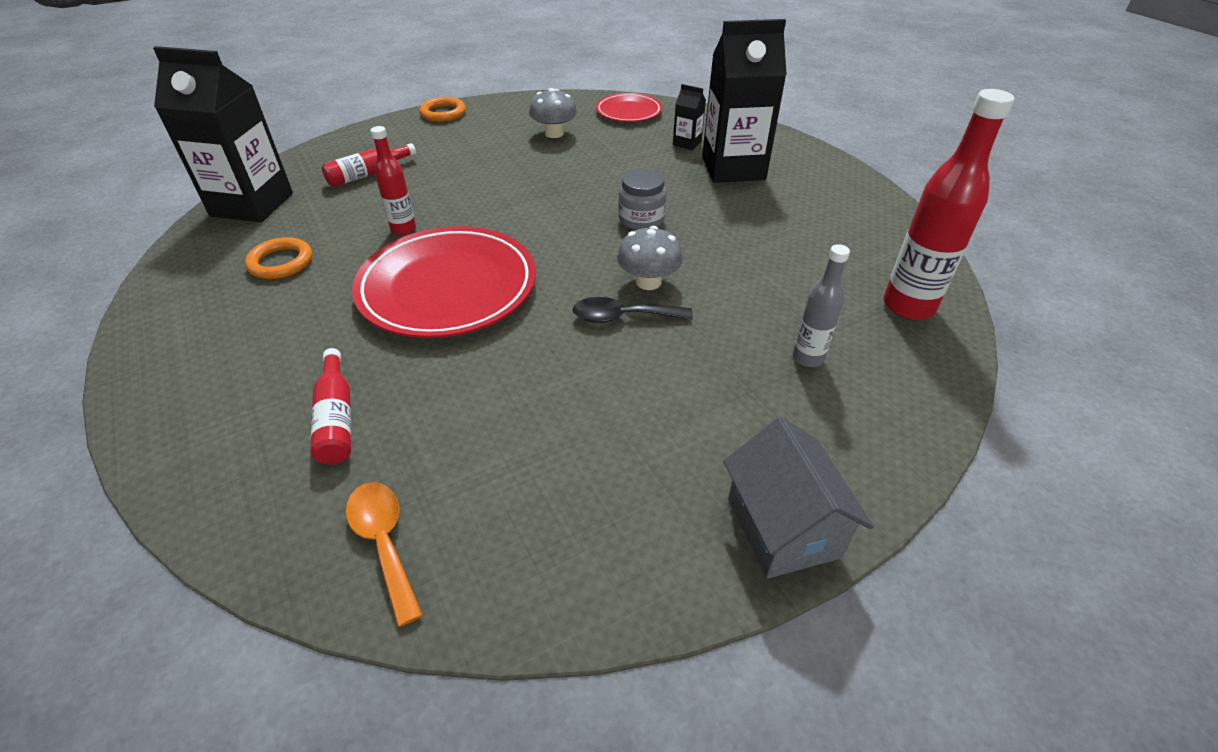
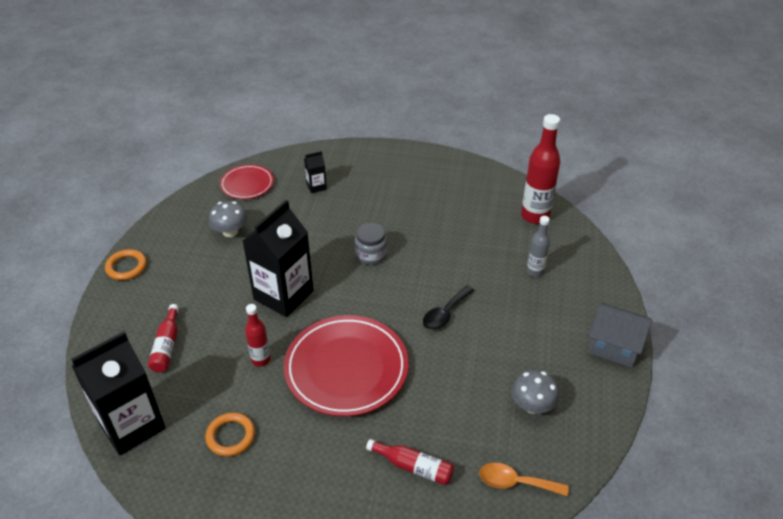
camera: 50 degrees left, 0 degrees up
grey mushroom [617,226,683,290] -> grey mushroom moved to [511,370,559,414]
black carton [702,19,787,183] -> black carton moved to [243,200,313,317]

